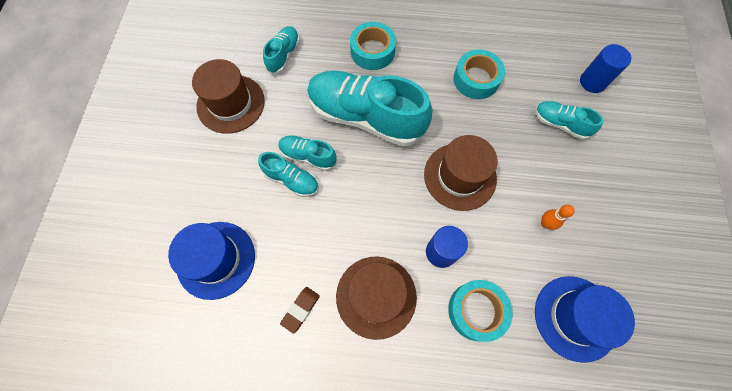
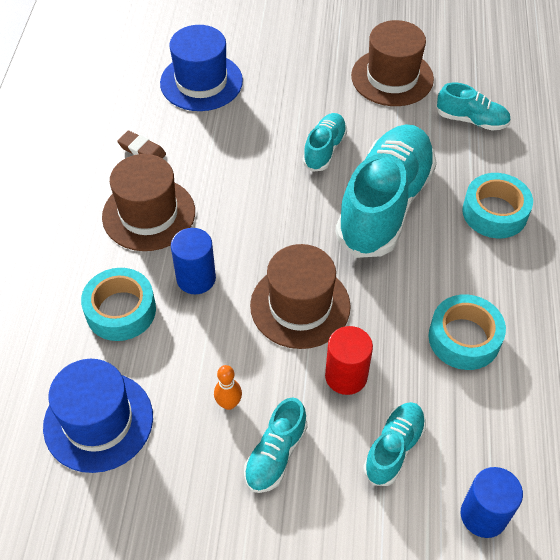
camera: 90 degrees right, 15 degrees down
turquoise shoe [258,152,319,197] -> turquoise shoe moved to [244,397,308,493]
none -> red cylinder [325,326,373,395]

